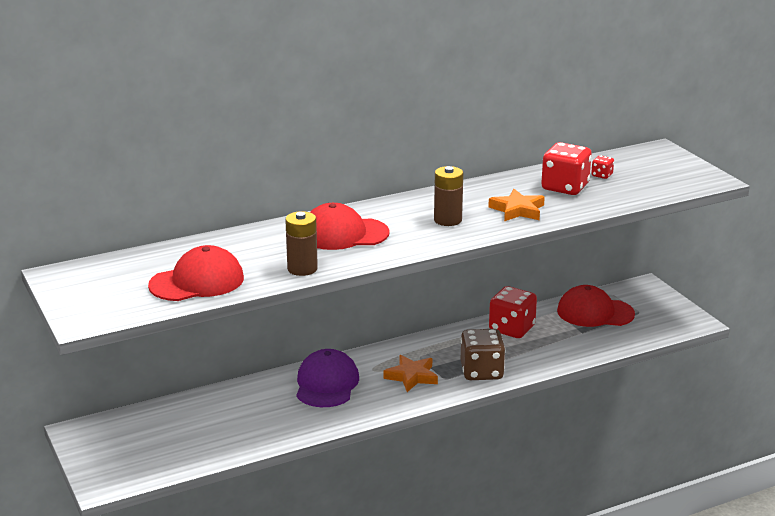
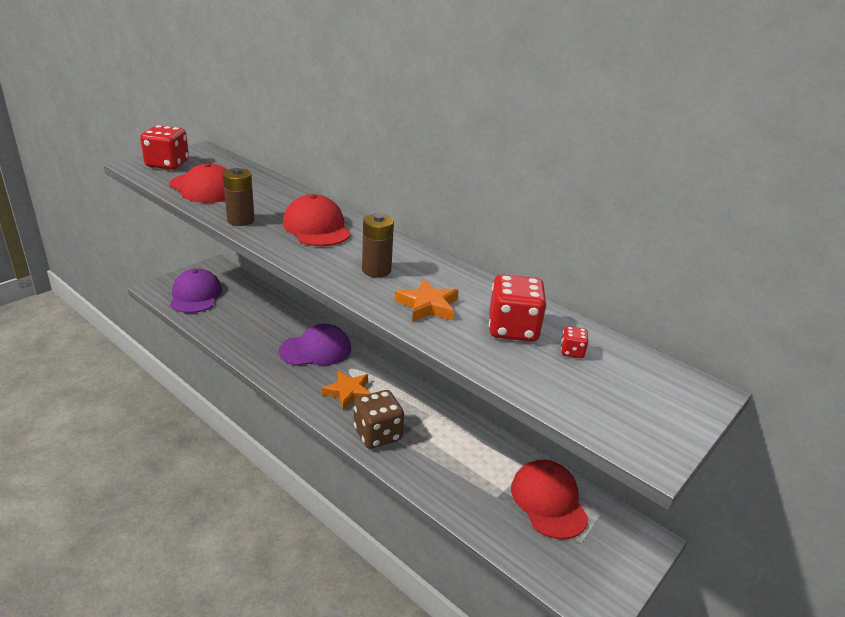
camera: 65 degrees right, 5 degrees up
red dice [489,286,537,338] -> red dice moved to [140,125,189,170]
none -> purple cap [170,268,222,313]

